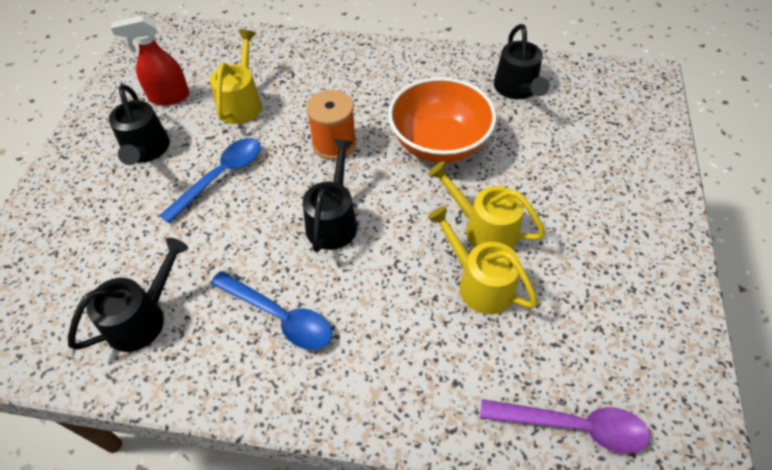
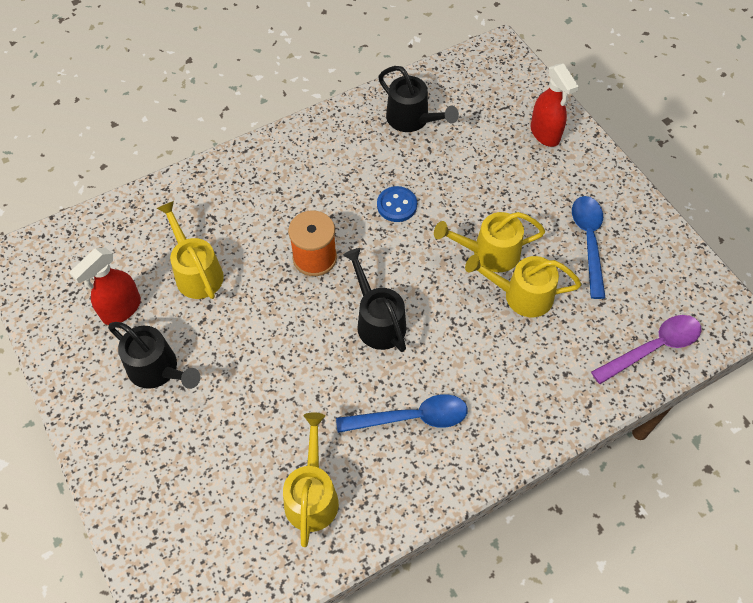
camera: 40 degrees left, 5 degrees up
black watering can [68,238,188,352] -> yellow watering can [283,412,339,547]
blue spoon [159,138,261,223] -> blue spoon moved to [572,196,606,299]
orange bowl [388,77,497,163] -> blue button [377,186,417,222]
none -> red spray bottle [531,63,579,147]

